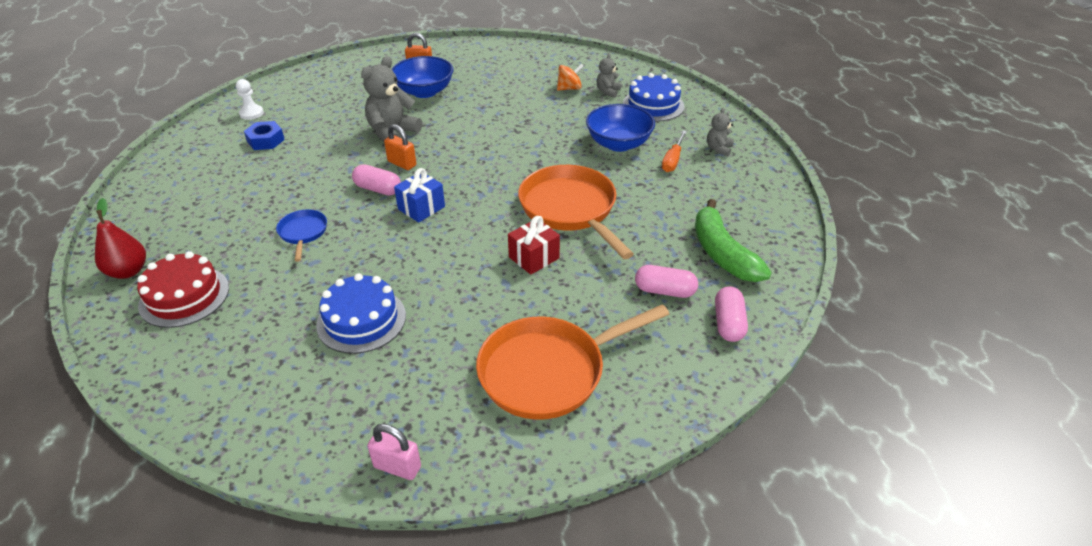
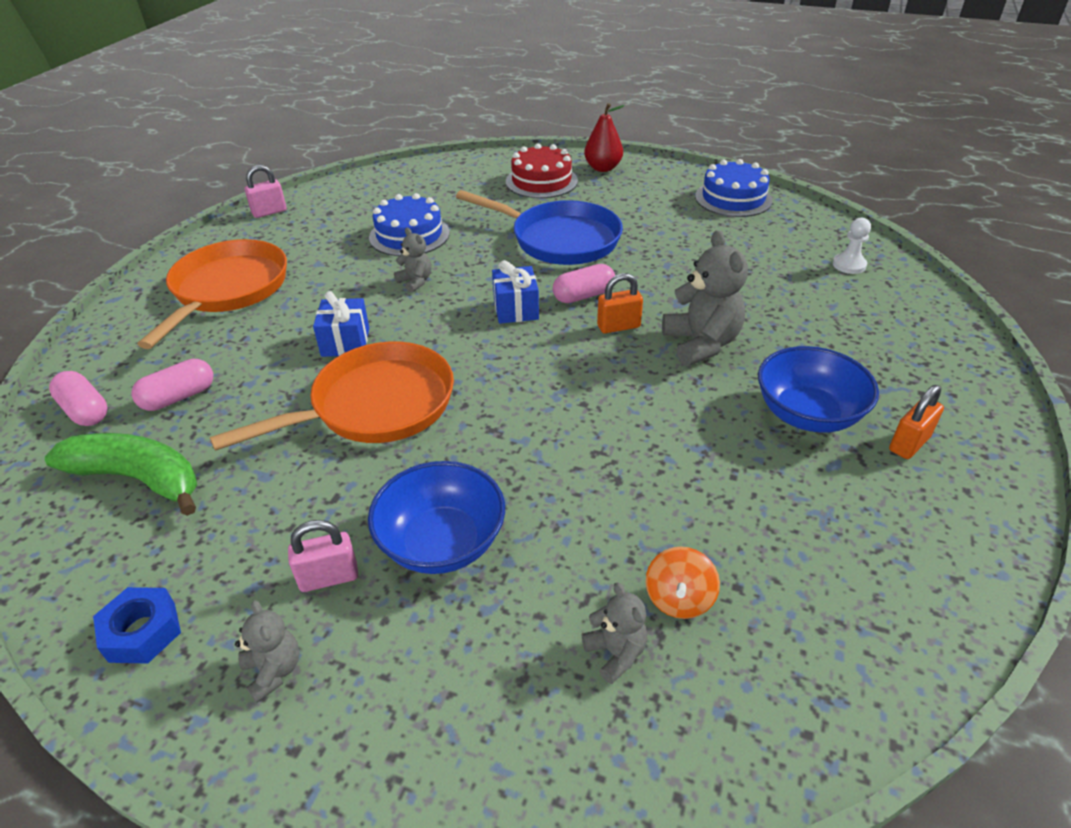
camera: 130 degrees right, 0 degrees up
blue nut [244,121,285,150] -> blue nut moved to [93,587,181,664]
blue pan [276,209,327,262] -> blue pan [456,190,623,265], size x2.06
red gift [508,216,560,275] -> blue gift [313,291,369,357]
orange pan [518,165,634,259] -> orange pan turned 45 degrees counterclockwise [210,341,454,451]
blue cake [623,73,685,122] -> blue cake moved to [695,159,773,217]
orange screwdriver [662,130,687,172] -> pink padlock [288,520,358,592]
none -> grey teddy bear [394,228,431,293]

